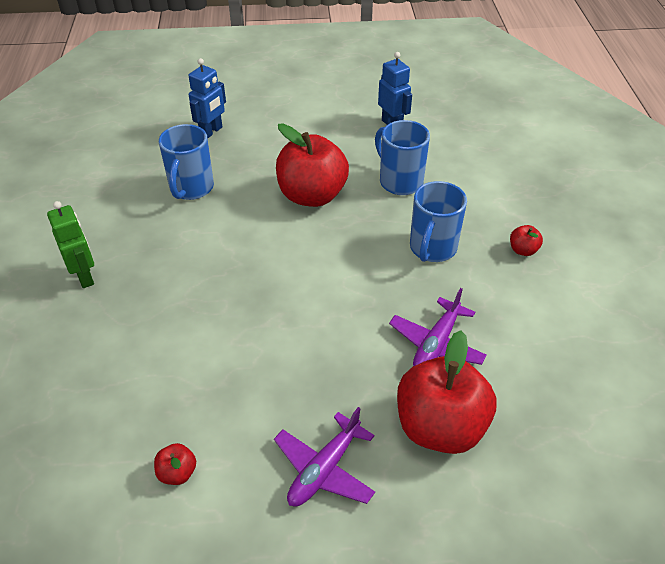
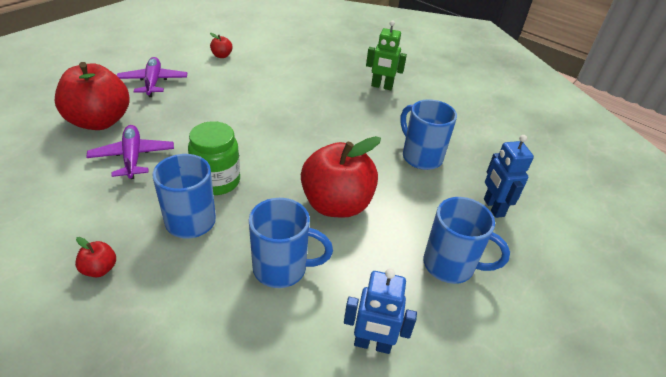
camera: 130 degrees right, 5 degrees down
none -> green jar [188,121,240,195]
none -> blue mug [423,197,510,284]

